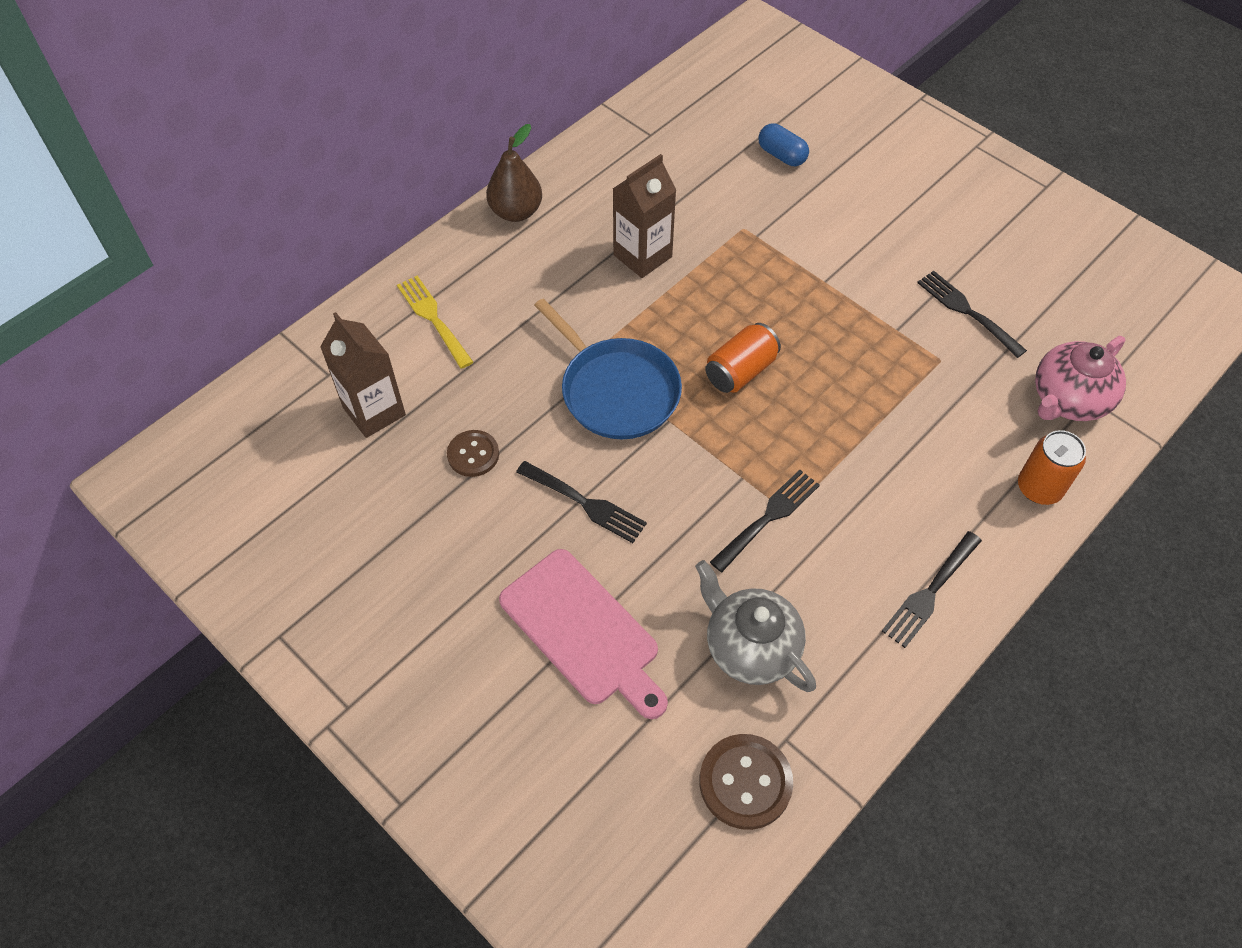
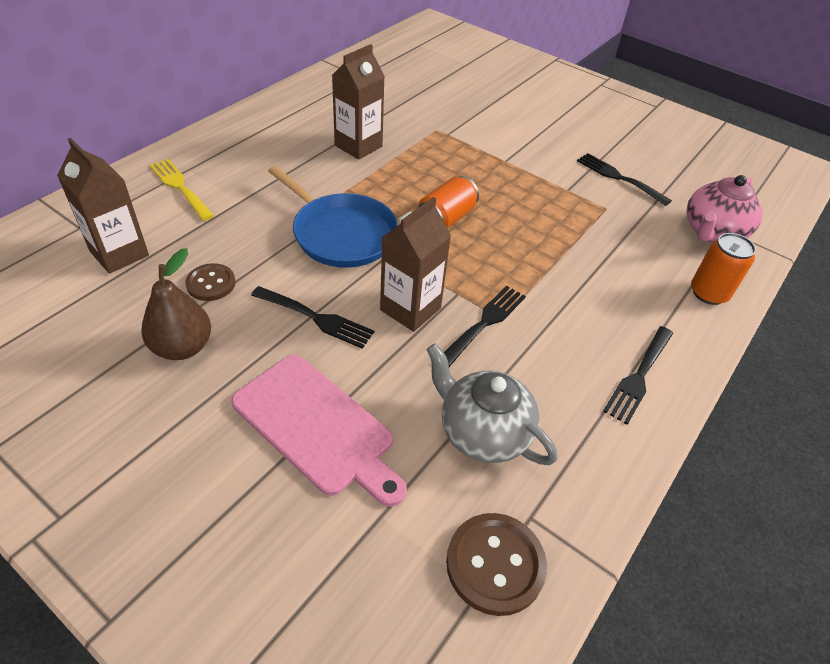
camera: 10 degrees left, 10 degrees down
brown pear [486,124,542,222] -> brown pear moved to [141,248,211,360]
blue capsule [758,123,809,166] -> none
none -> brown carton [380,197,451,332]

